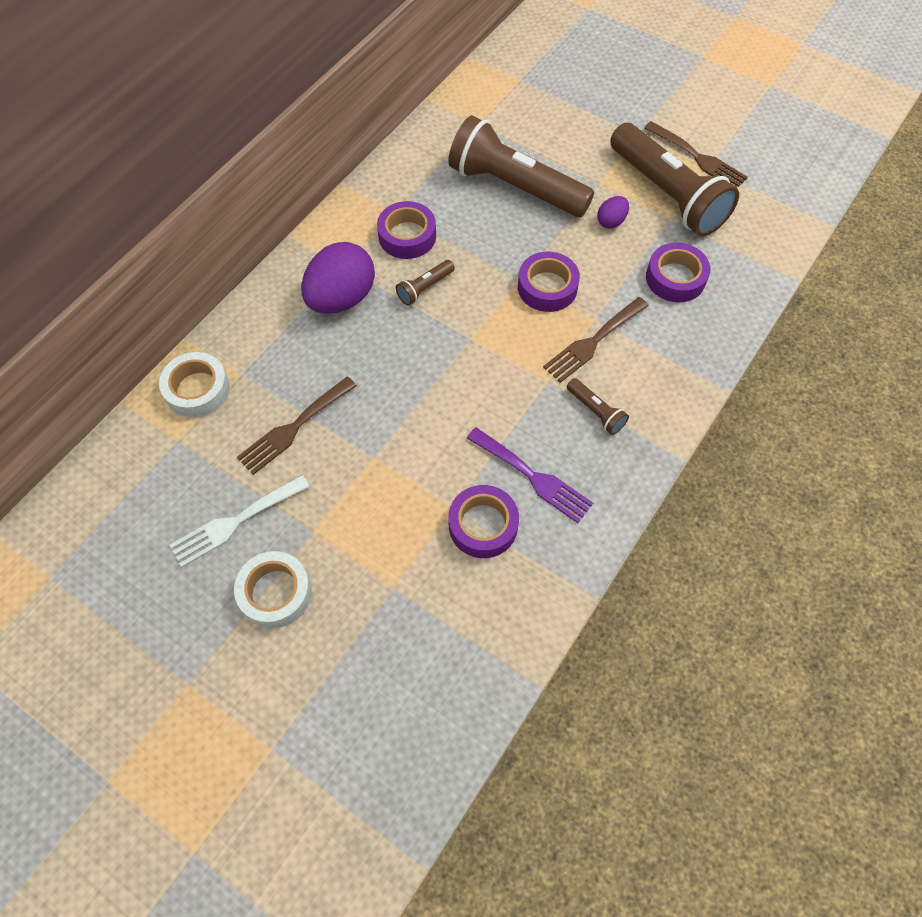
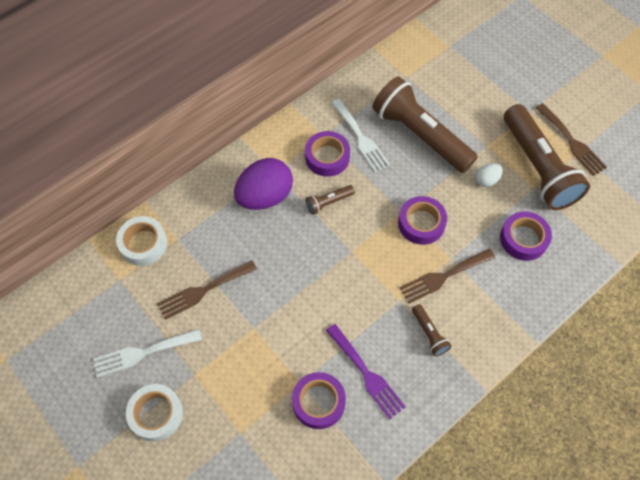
camera: 15 degrees right, 0 degrees up
purple egg [597,196,629,229] -> white egg [476,163,503,187]
none -> white fork [332,99,390,172]

